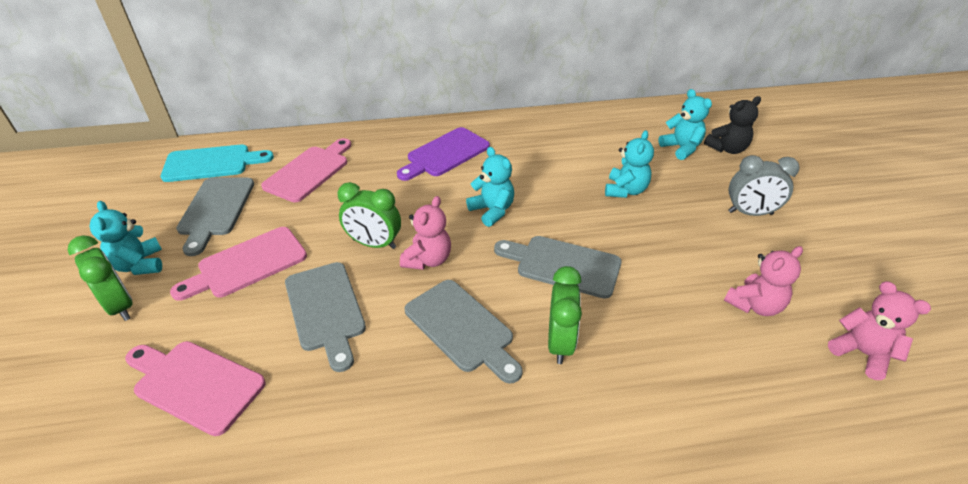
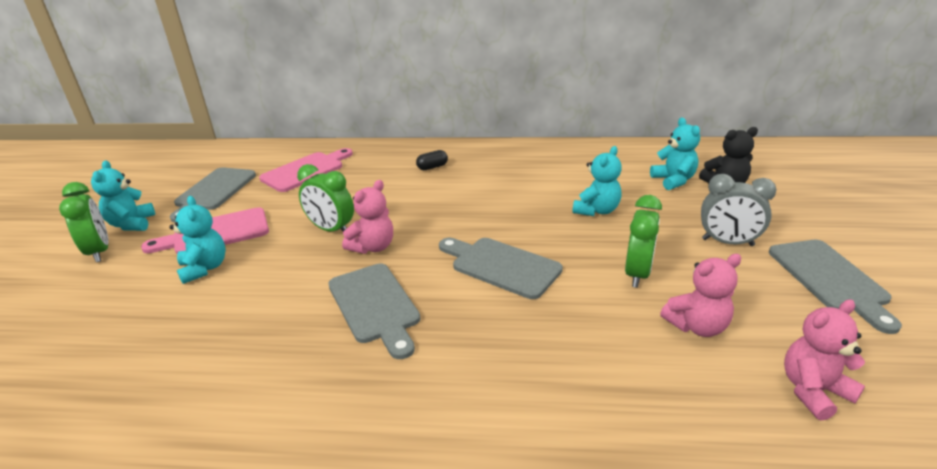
camera: 15 degrees right, 10 degrees down
pink cutting board [125,341,266,436] -> none
turquoise cutting board [161,144,274,182] -> none
grey cutting board [285,262,366,372] -> grey cutting board moved to [769,240,902,334]
purple cutting board [397,127,490,181] -> black capsule [416,150,448,170]
turquoise teddy bear [466,147,514,227] -> turquoise teddy bear moved to [169,196,226,284]
green clock [548,266,582,364] -> green clock moved to [625,195,662,288]
pink teddy bear [828,281,931,380] -> pink teddy bear turned 90 degrees counterclockwise [784,299,865,421]

